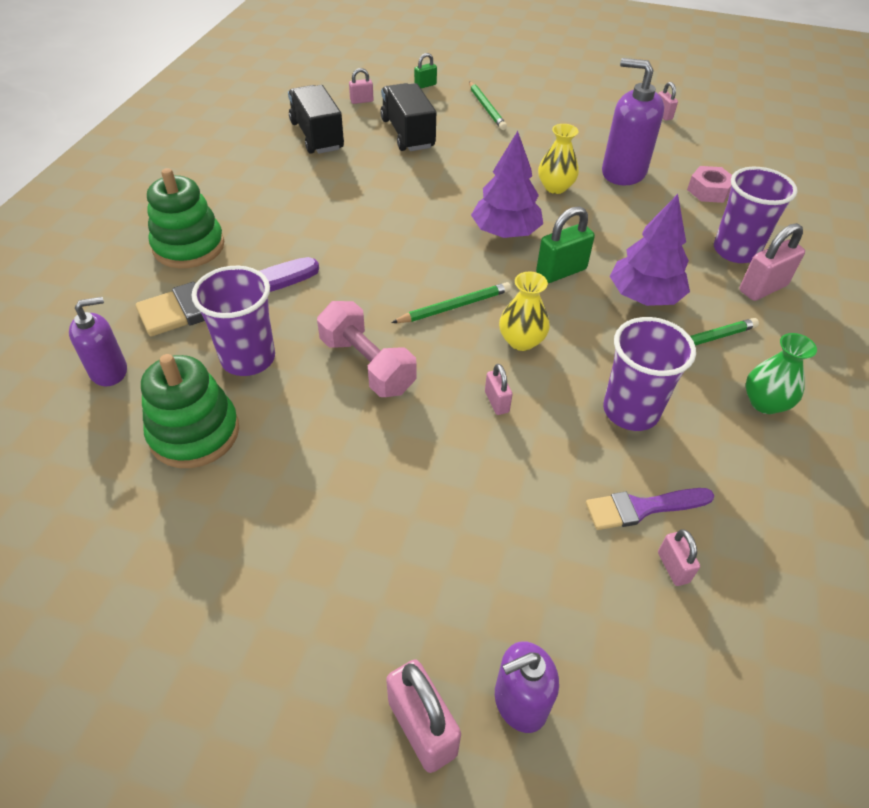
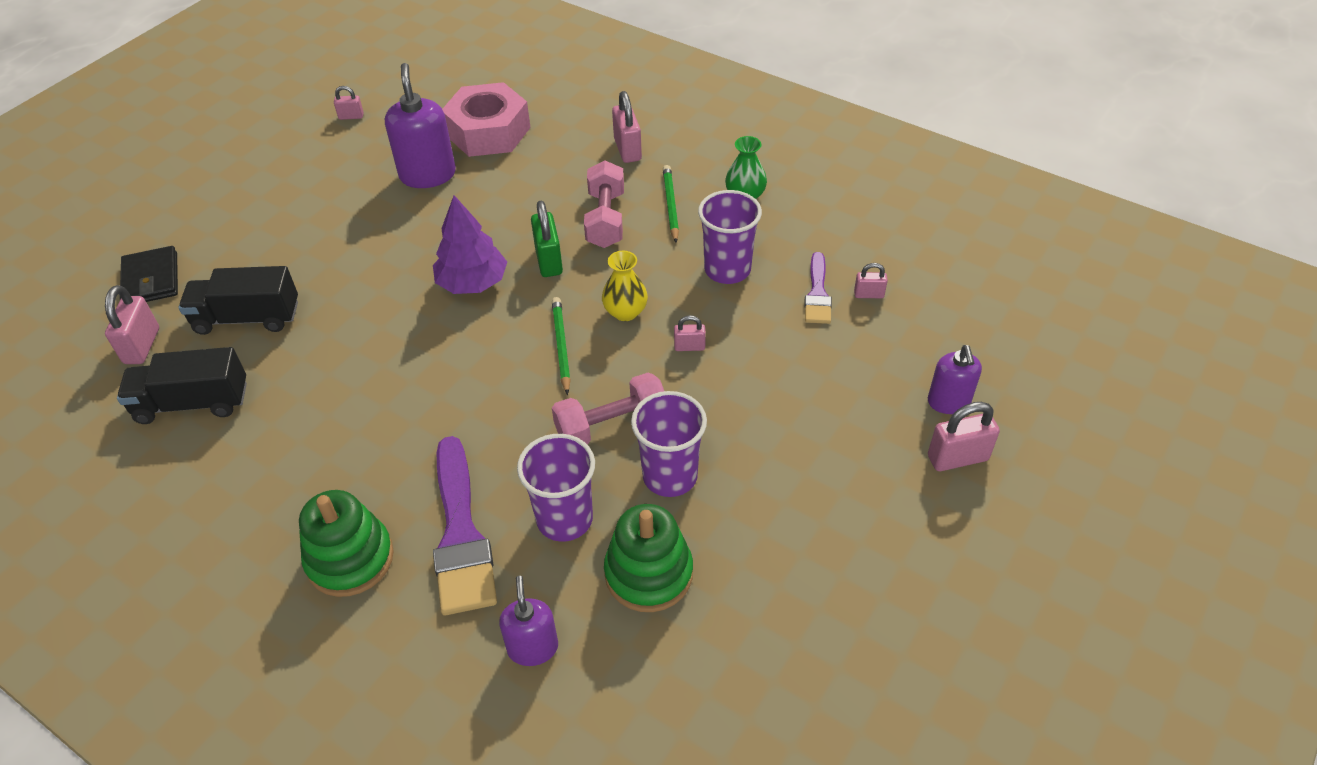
camera: 70 degrees left, 0 degrees up
pink padlock [349,68,373,104] -> pink padlock [105,285,159,364], size x1.75
green padlock [414,53,437,89] -> black wallet [120,246,178,302]
green pencil [469,81,507,130] -> none
yellow vase [538,124,579,194] -> none
purple soap dispenser [602,58,664,185] -> purple soap dispenser turned 120 degrees clockwise [385,63,456,188]
purple tree [610,194,690,306] -> pink dumbbell [584,161,624,248]
pink nut [687,166,732,203] -> pink nut [442,82,531,157], size x1.99
purple cup [714,167,798,263] -> purple cup moved to [631,391,707,497]

